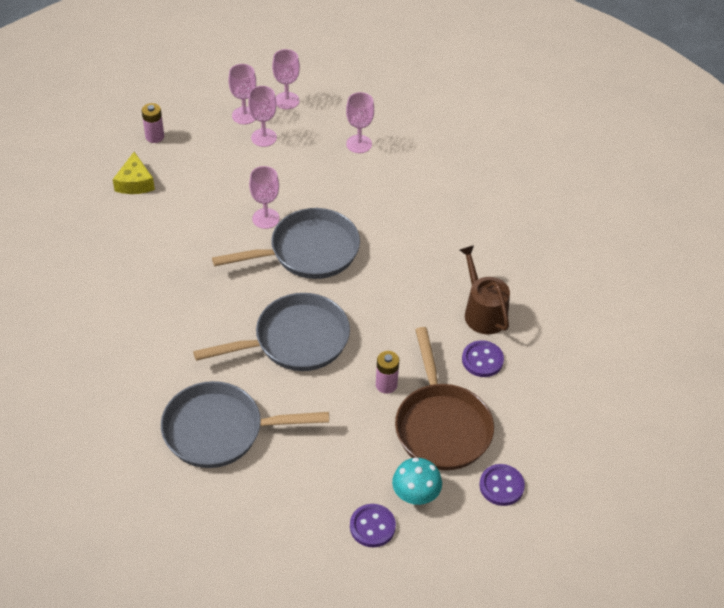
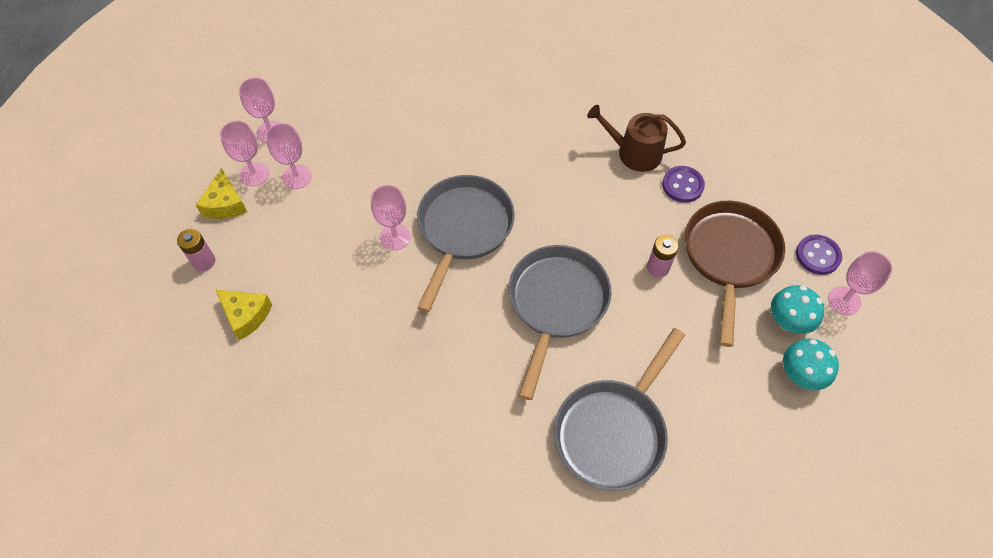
camera: 50 degrees left, 10 degrees up
pink goblet [346,92,374,153] -> pink goblet moved to [828,251,892,315]
purple button [350,504,396,547] -> turquoise mushroom [783,339,839,390]
brown pan [395,327,494,470] -> brown pan turned 105 degrees counterclockwise [685,201,785,347]
none -> yellow cheese [196,168,247,219]

